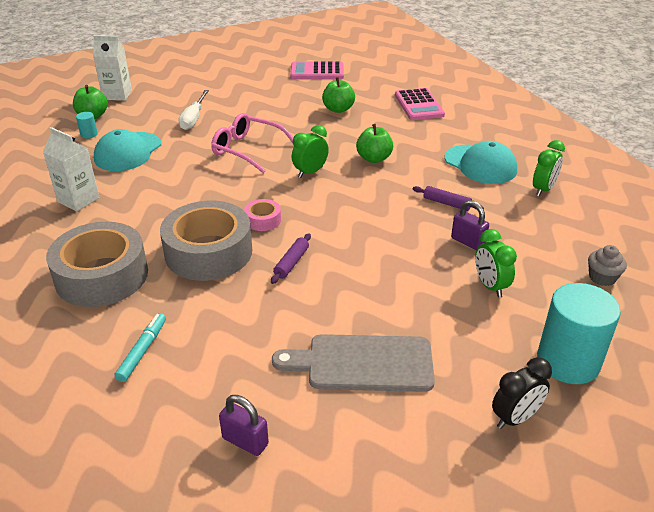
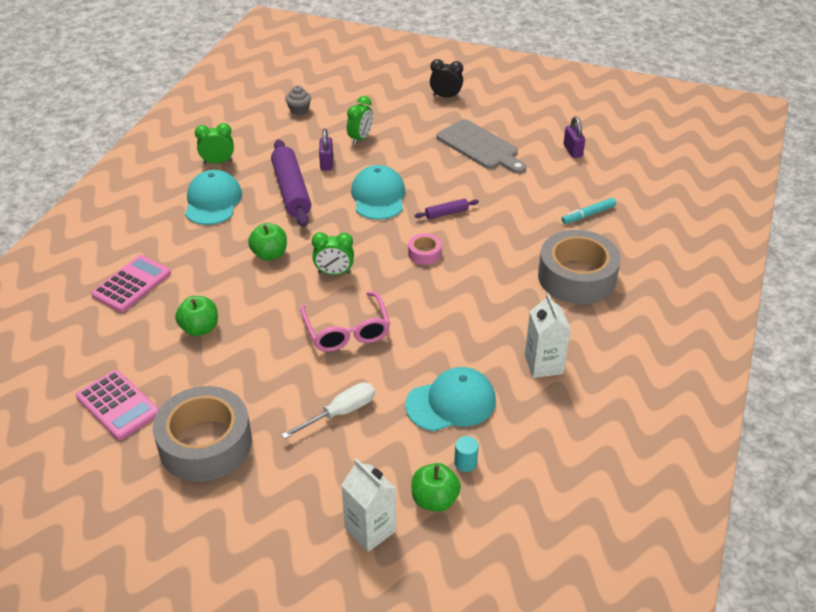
camera: 135 degrees left, 5 degrees up
grey tape [160,201,252,281] -> grey tape moved to [153,386,252,482]
purple rolling pin [413,186,484,211] -> purple rolling pin [271,139,311,227], size x2.15
turquoise cylinder [537,283,621,384] -> none
none -> turquoise cap [351,165,405,220]

